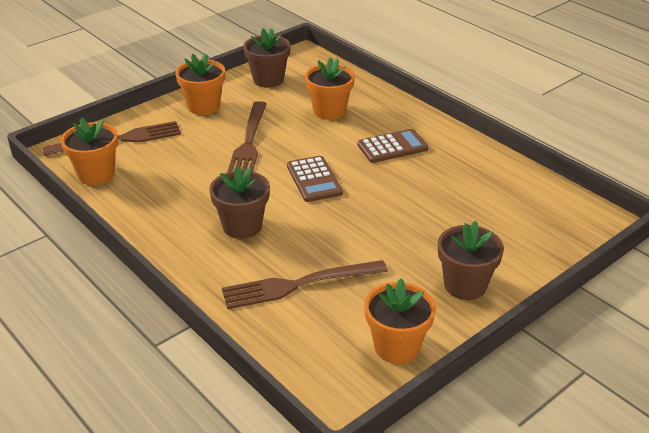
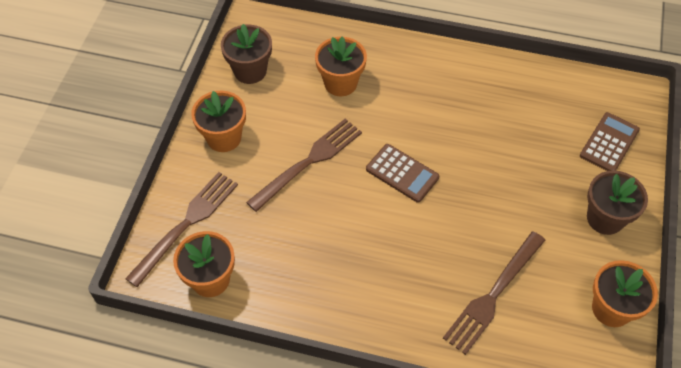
camera: 35 degrees left, 20 degrees up
brown flower pot [209,166,270,239] -> none
brown fork [227,101,267,172] -> brown fork turned 105 degrees counterclockwise [246,119,362,212]
brown calculator [357,129,429,163] -> brown calculator moved to [580,112,640,171]

